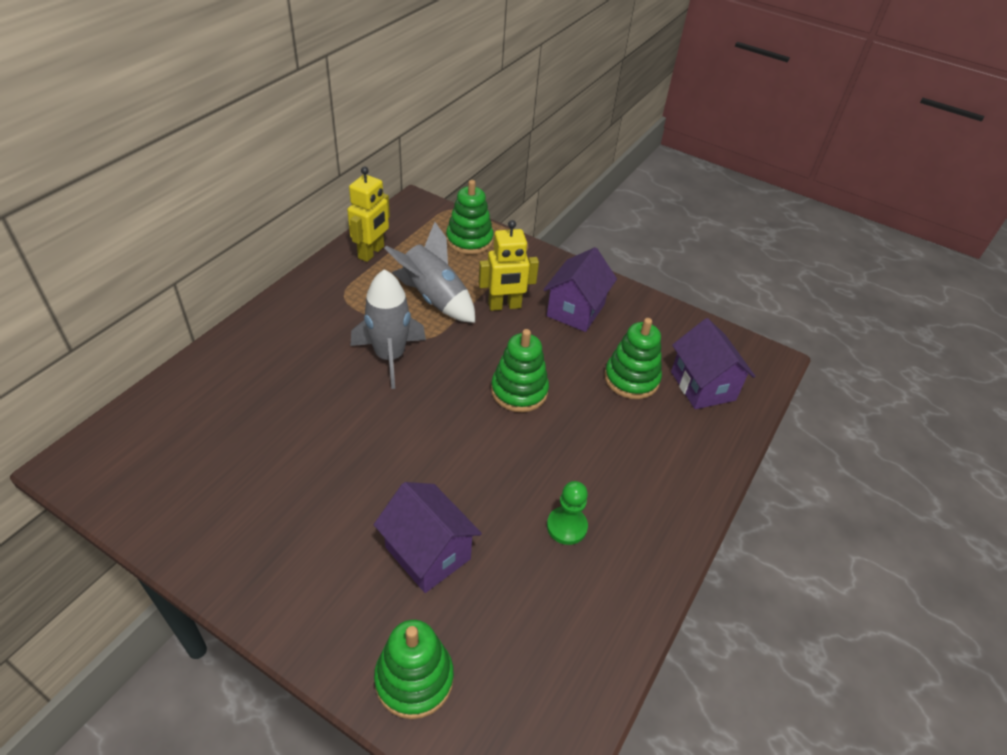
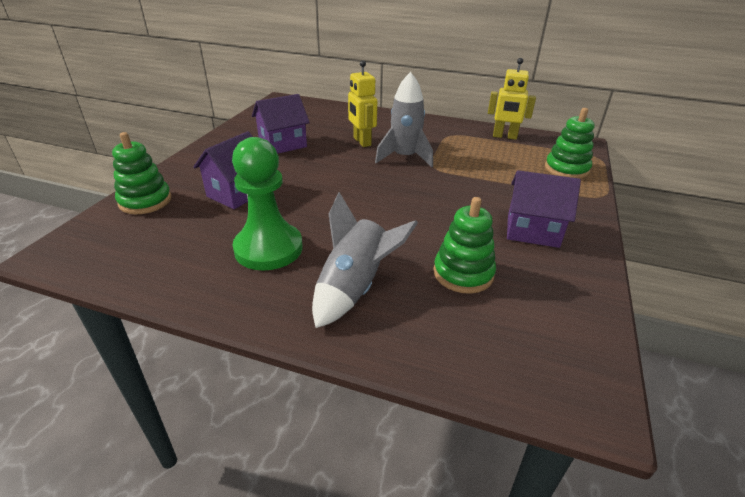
camera: 80 degrees right, 10 degrees down
grey rocket [384,222,475,323] -> grey rocket moved to [312,192,418,328]
yellow robot [478,220,539,311] -> yellow robot moved to [348,60,377,147]
green stacking toy [491,329,549,412] -> none
green pawn [547,481,588,545] -> green pawn [232,137,303,271], size x1.93
purple house [671,318,755,409] -> purple house moved to [252,94,310,154]

